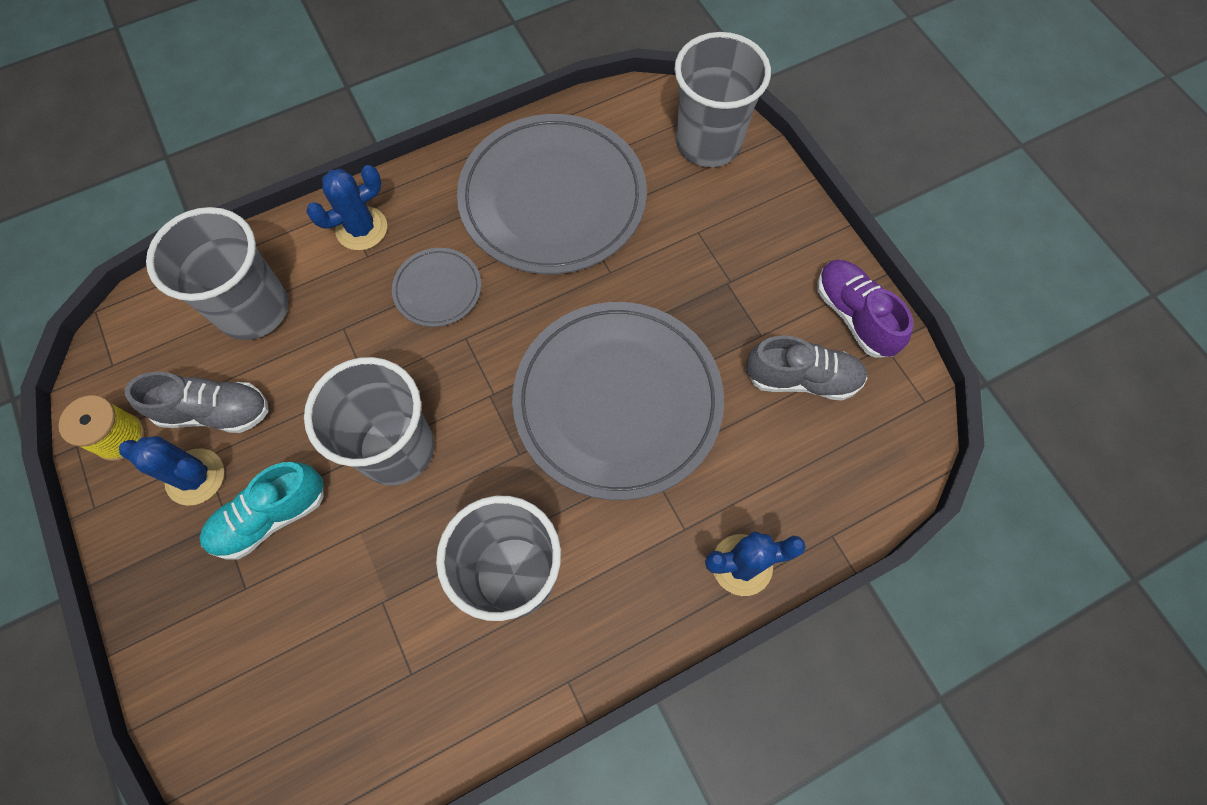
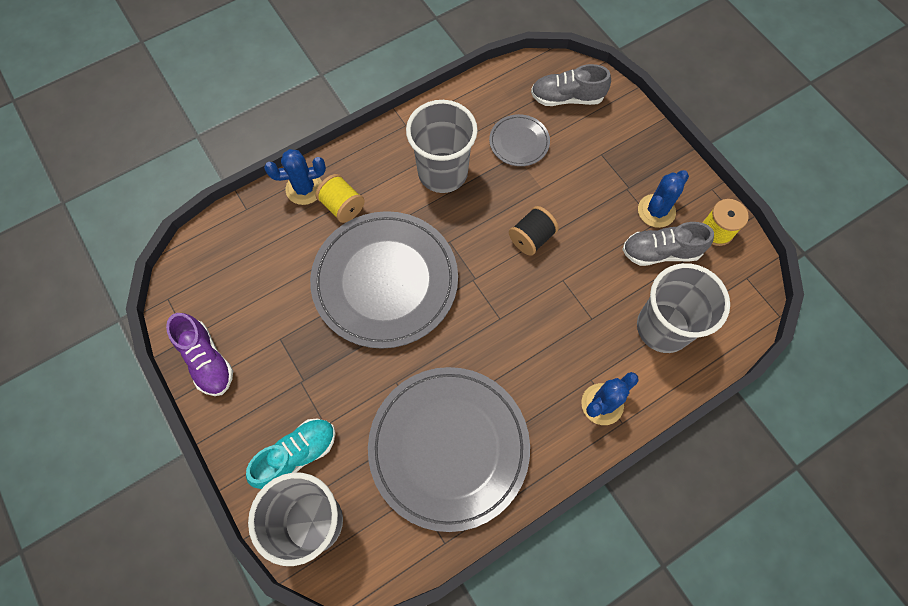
camera: 175 degrees right, 0 degrees up
blue cactus [119,436,224,506] -> blue cactus turned 60 degrees counterclockwise [638,170,689,228]
turquoise shoe [200,462,324,559] -> turquoise shoe moved to [246,419,336,489]
grey cup [304,357,434,485] -> black spool [509,206,559,256]
grey plate [392,248,481,327] -> grey plate moved to [489,114,550,166]
grey shoe [746,336,867,401] -> grey shoe moved to [531,64,611,106]
none -> yellow spool [315,174,365,223]

